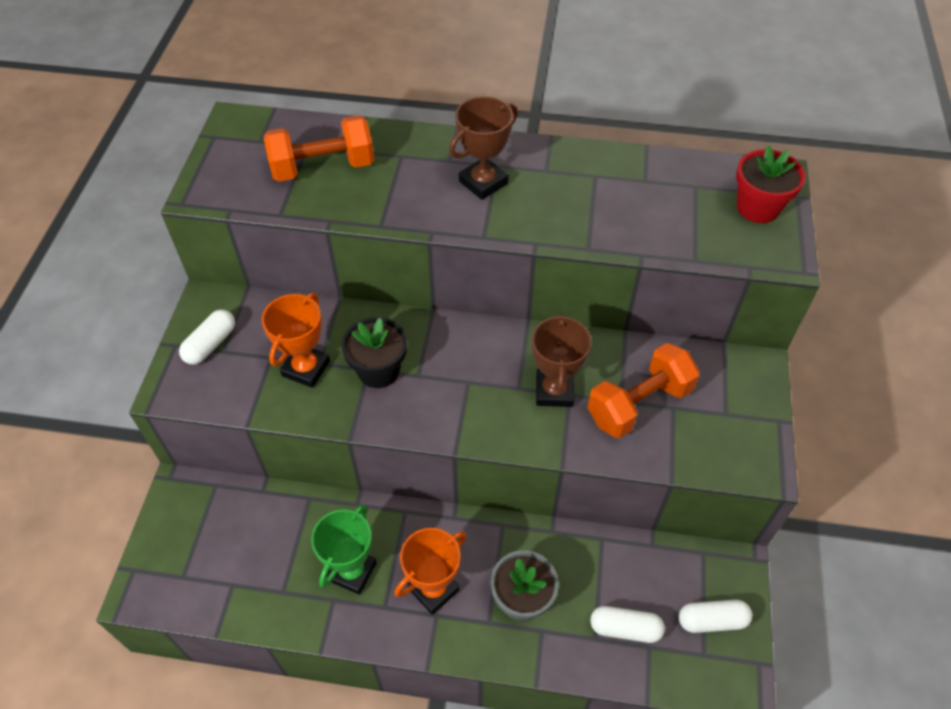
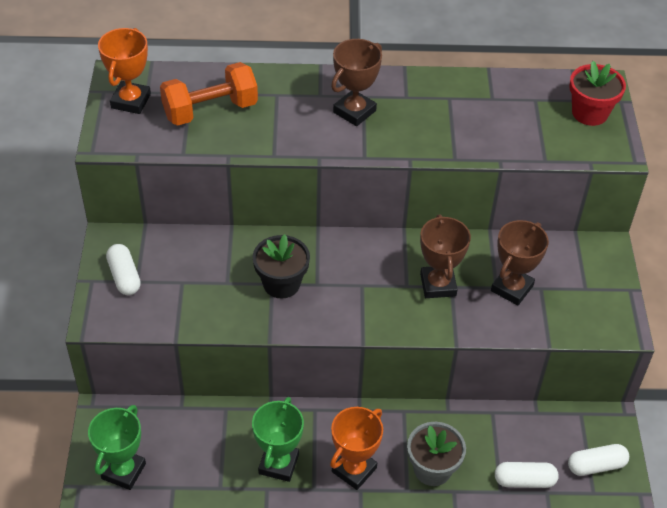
camera: 10 degrees left, 5 degrees down
white capsule [179,310,235,365] -> white capsule turned 45 degrees counterclockwise [106,244,141,295]
orange trophy [262,293,330,388] -> orange trophy moved to [98,28,151,114]
orange dumbbell [587,343,700,438] -> brown trophy [491,220,549,305]
none -> green trophy [88,405,146,490]

